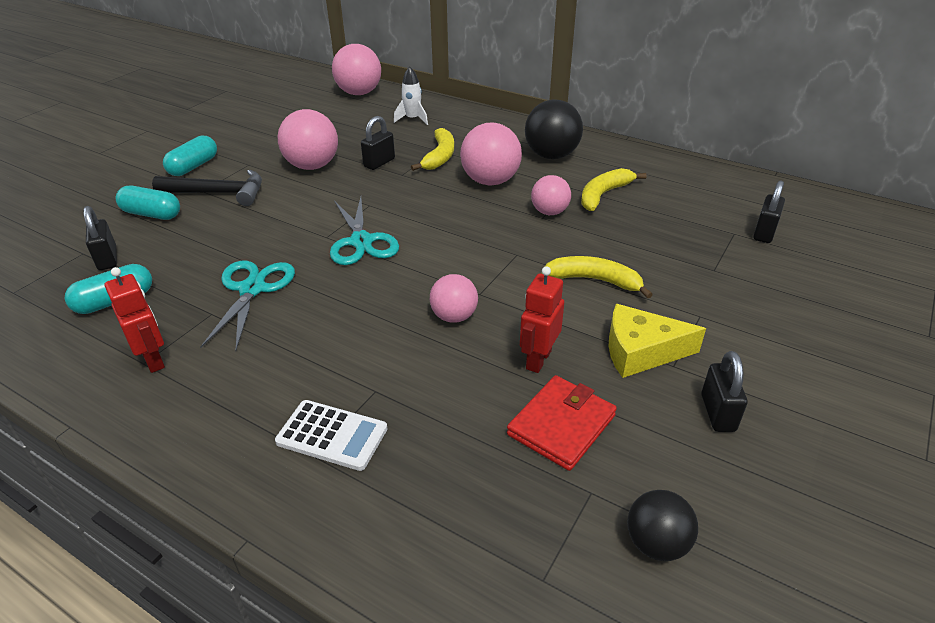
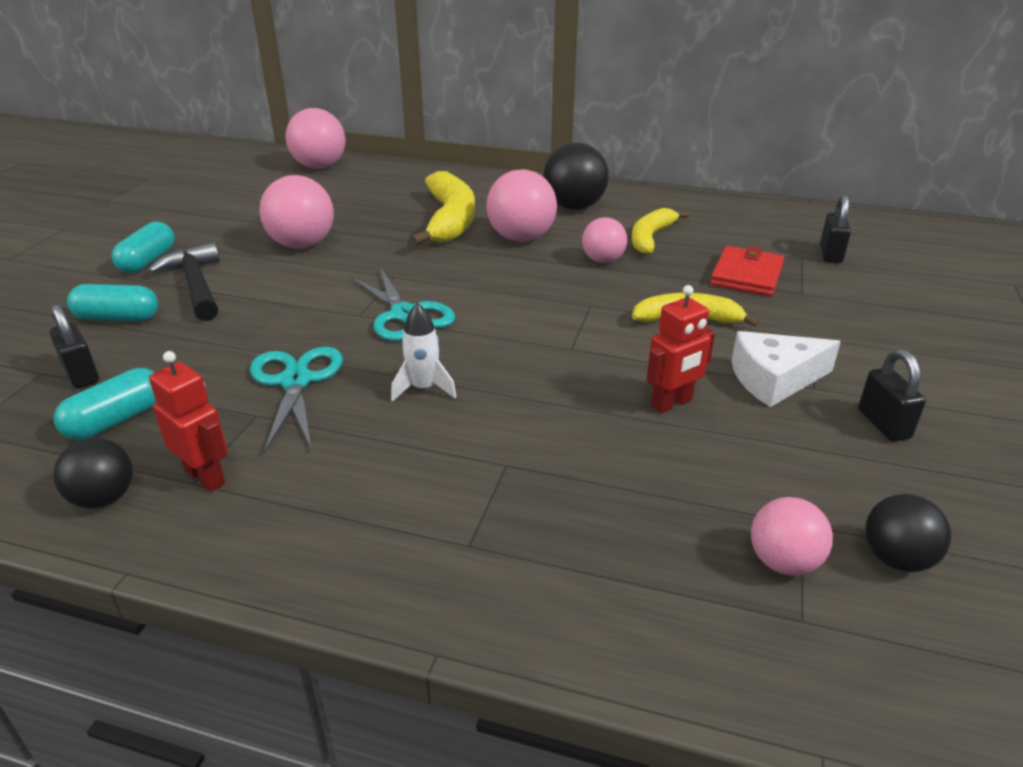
camera: 15 degrees left, 5 degrees down
black hammer [152,170,262,206] -> black hammer turned 105 degrees counterclockwise [148,242,220,321]
white calculator [275,400,387,471] -> none
black padlock [361,116,395,170] -> none
white rocket [394,66,428,125] -> white rocket moved to [391,303,457,402]
yellow banana [411,128,454,171] -> yellow banana [410,171,475,246], size x1.60
pink ball [430,274,478,323] -> pink ball moved to [751,497,833,576]
red wallet [507,375,617,471] -> red wallet moved to [710,246,784,296]
red robot [520,266,564,373] -> red robot turned 135 degrees counterclockwise [647,285,715,414]
yellow cheese [609,304,706,378] -> white cheese [732,331,841,407]
none -> black ball [54,438,133,509]

